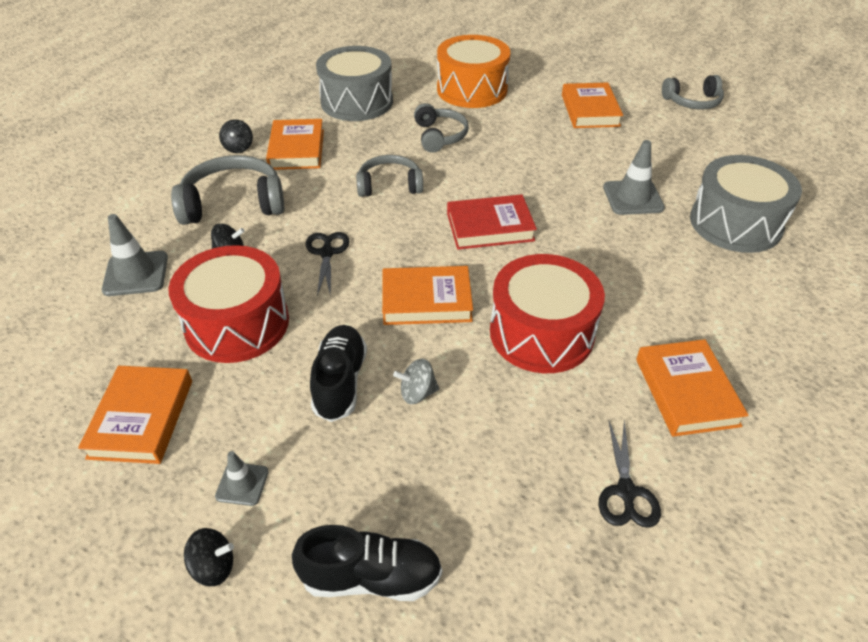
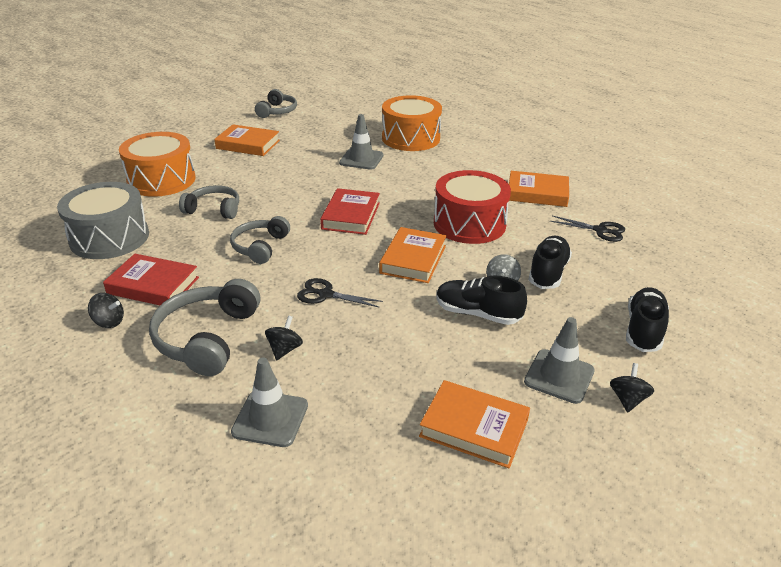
camera: 70 degrees left, 10 degrees down
red drum [169,245,289,363] -> none
grey traffic cone [215,451,269,506] -> grey traffic cone [524,317,595,404], size x1.71
orange book [266,119,324,170] -> red book [103,254,199,305]
grey drum [690,155,802,253] -> orange drum [382,95,442,151]
none -> black shoe [528,236,572,289]

